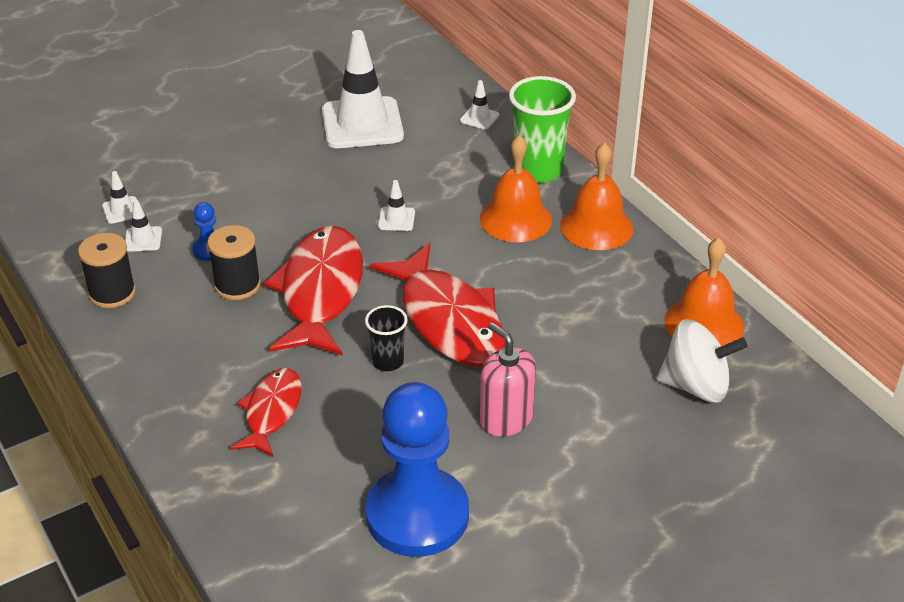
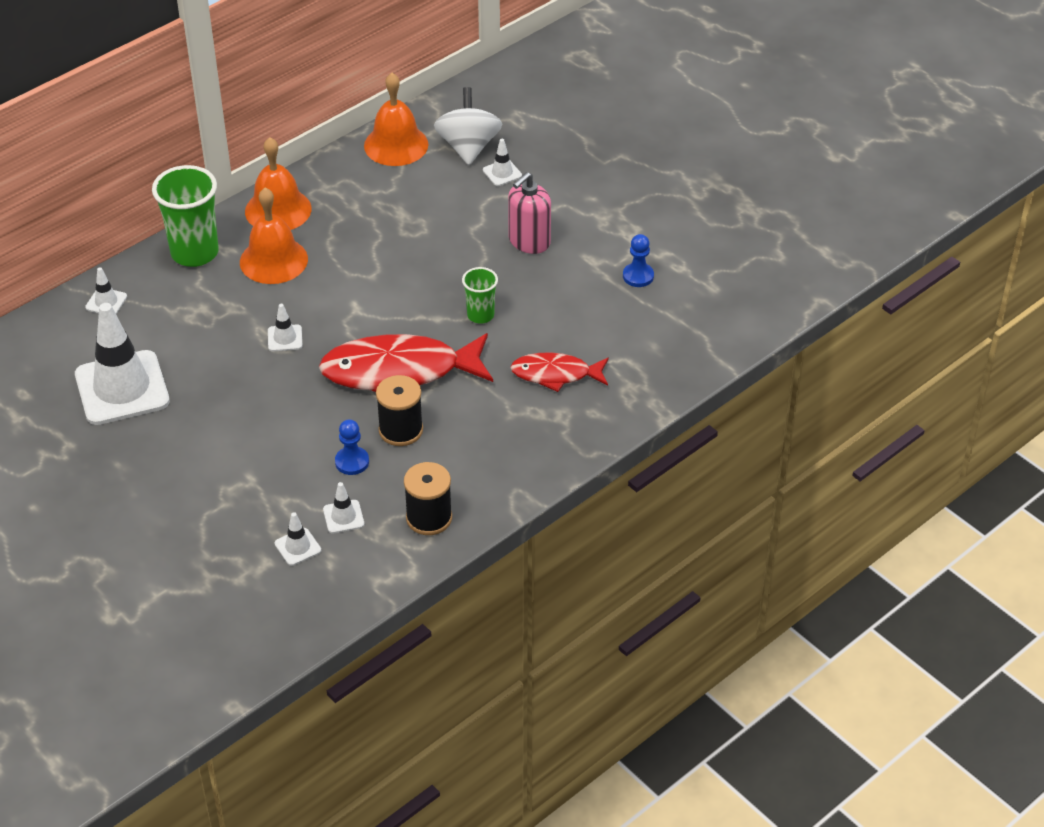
camera: 100 degrees left, 5 degrees up
black cup [365,305,408,371] -> green cup [462,267,498,324]
blue pawn [366,382,469,557] -> blue pawn [623,234,654,287], size x0.40
red fish [370,243,506,367] -> none
none -> white traffic cone [483,139,522,186]

